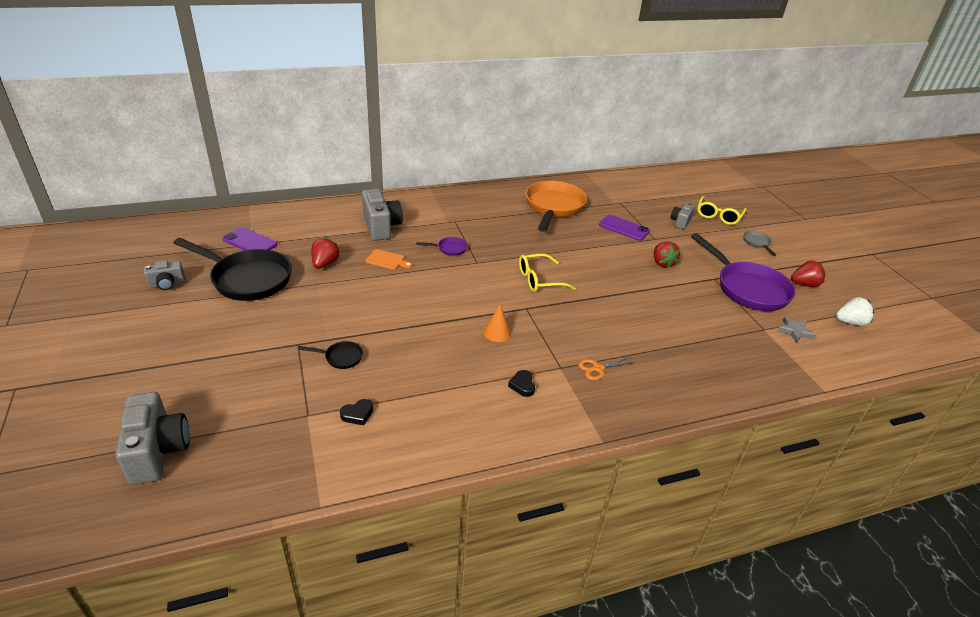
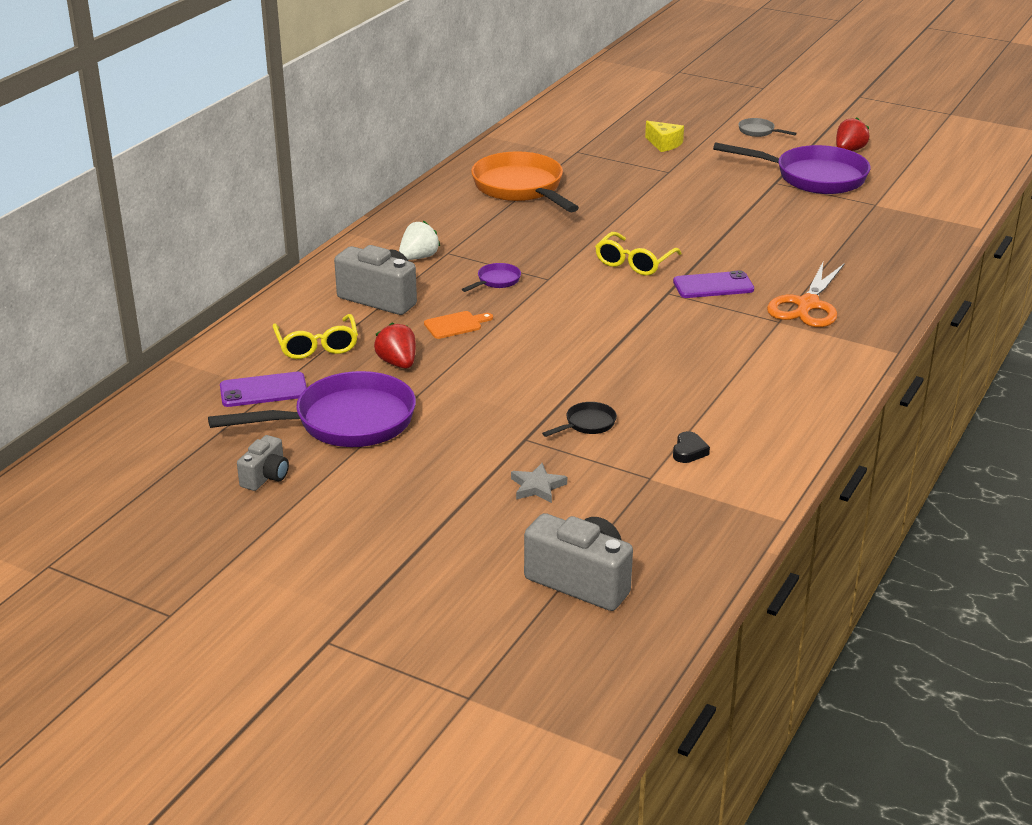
camera: 40 degrees left, 5 degrees down
black pan [173,238,292,301] -> purple pan [208,371,416,447]
orange cone [484,304,511,342] -> none
black heart [508,370,535,397] -> none
orange scissors [578,356,634,380] -> orange scissors [767,260,845,327], size x1.94
purple phone [599,215,650,241] -> purple phone moved to [673,270,754,298]
red strawberry [654,241,680,268] -> none
grey camera [670,203,695,229] -> yellow cheese [645,121,684,152]
yellow glasses [697,196,747,225] -> yellow glasses moved to [273,314,358,359]
grey star [777,316,816,343] -> grey star moved to [511,463,567,503]
white strawberry [836,297,874,326] -> white strawberry moved to [399,221,440,260]

